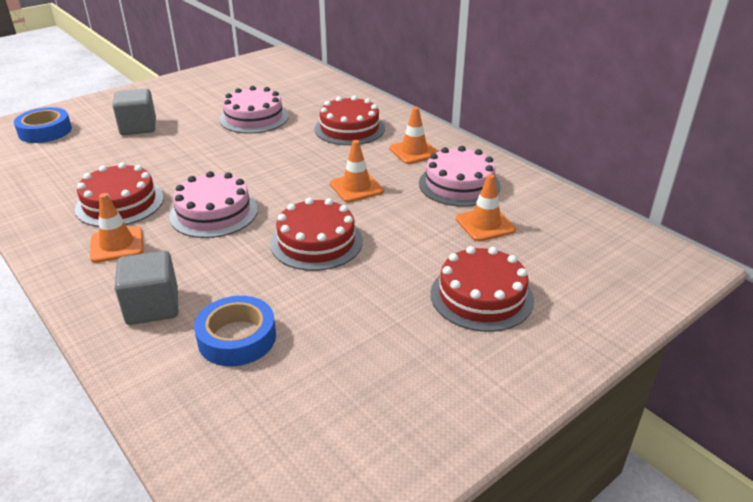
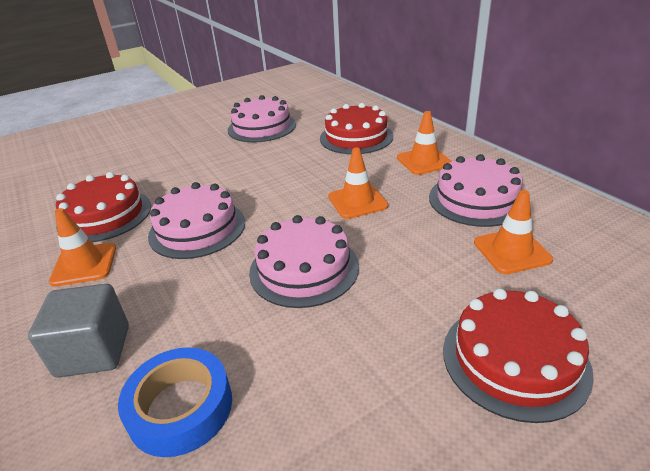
camera: 10 degrees right, 0 degrees up
blue tape [14,107,72,143] -> none
grey cube [113,89,156,135] -> none
red cake [270,198,363,271] -> pink cake [249,215,359,308]

